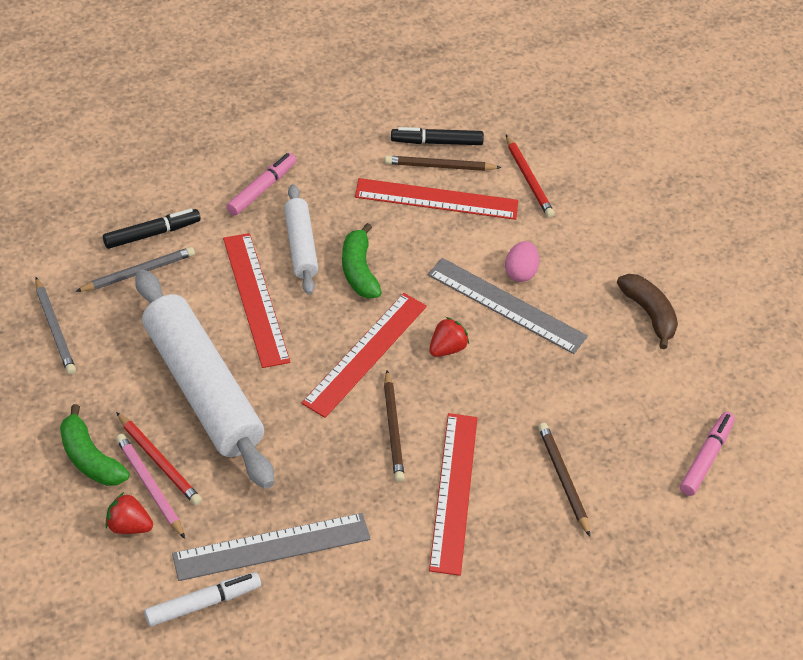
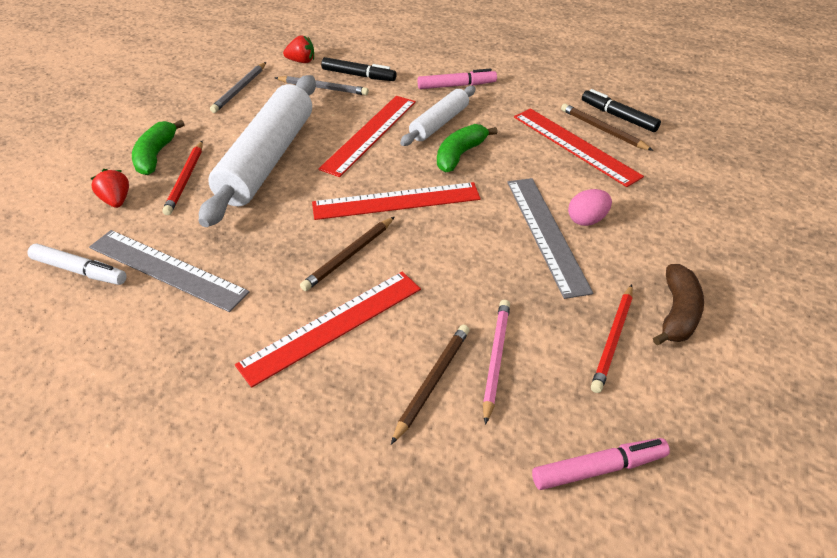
camera: 50 degrees right, 5 degrees down
pink pencil [116,434,185,539] -> pink pencil moved to [483,300,510,425]
red strawberry [429,317,469,357] -> red strawberry moved to [283,35,314,63]
red pencil [506,135,554,217] -> red pencil moved to [591,284,633,393]

